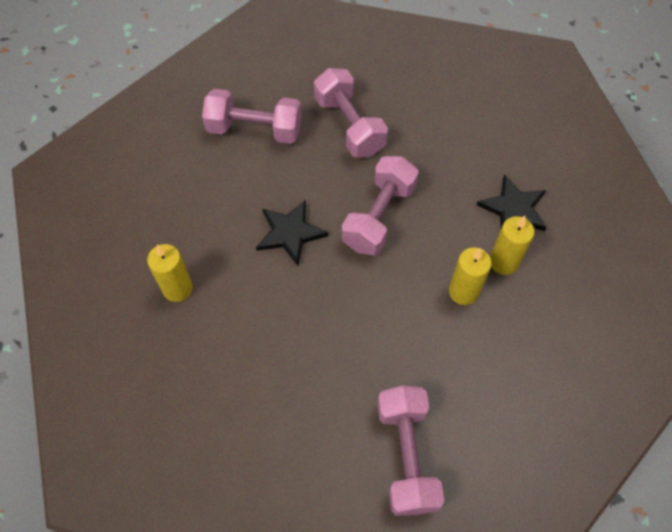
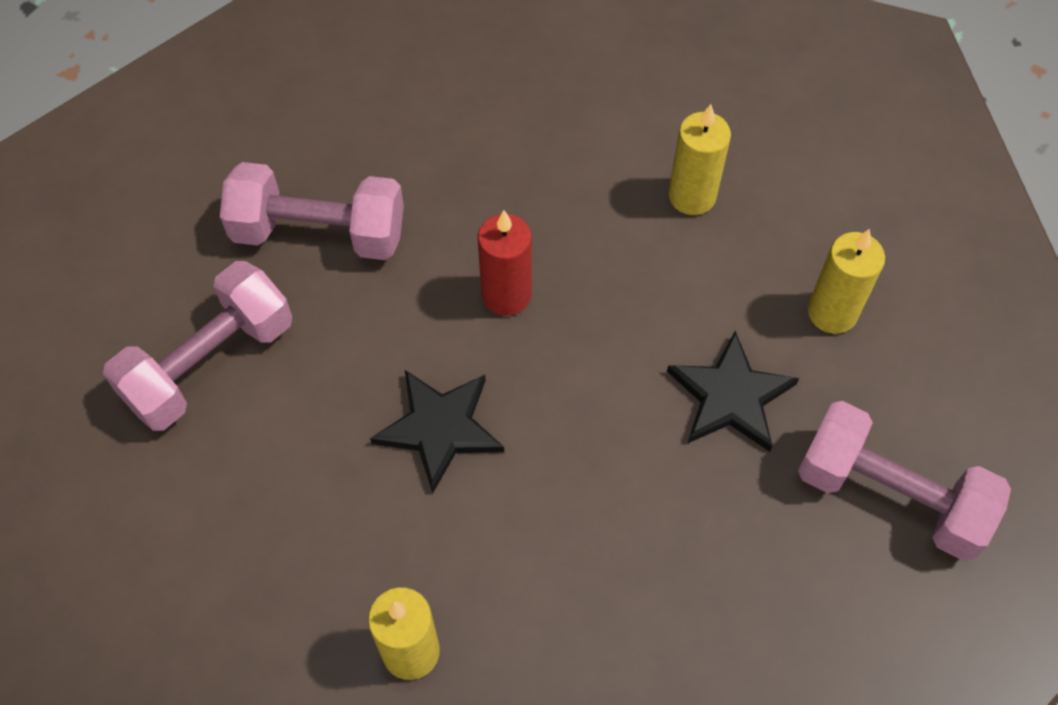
camera: 55 degrees left, 0 degrees up
pink dumbbell [342,156,419,255] -> red candle [478,210,532,316]
yellow candle [449,247,492,305] -> yellow candle moved to [808,229,885,334]
black star [477,175,547,231] -> black star moved to [667,331,799,452]

